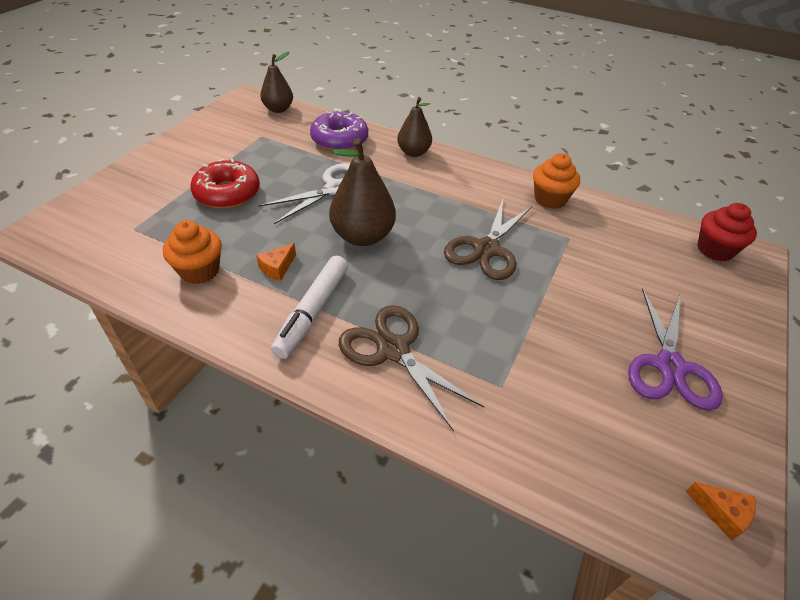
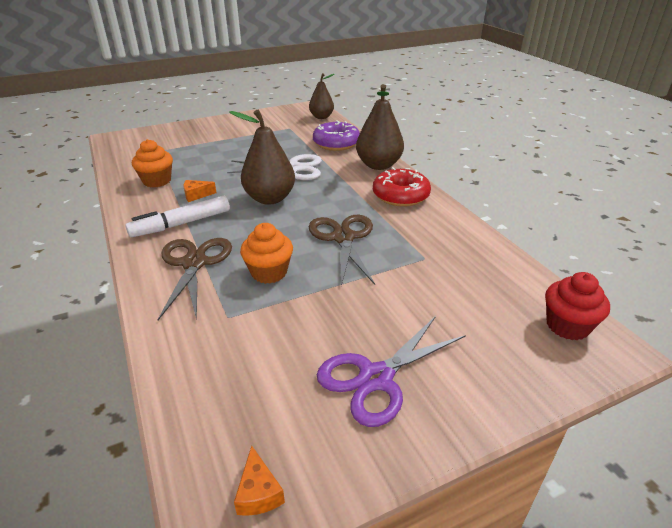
camera: 40 degrees right, 10 degrees down
red donut [190,159,260,209] -> red donut moved to [373,167,431,207]
brown pear [397,97,432,157] -> brown pear [356,84,404,170], size x1.55
brown scissors [444,200,532,280] -> brown scissors turned 105 degrees clockwise [309,215,375,286]
orange cupcake [533,153,580,209] -> orange cupcake moved to [240,223,293,284]

